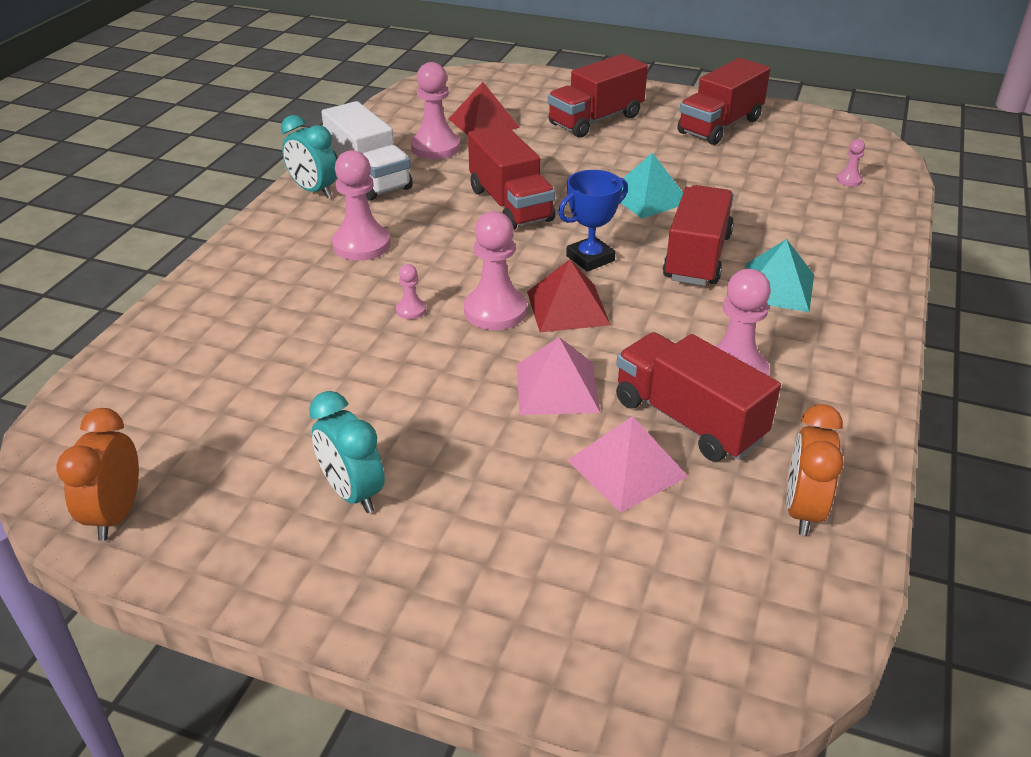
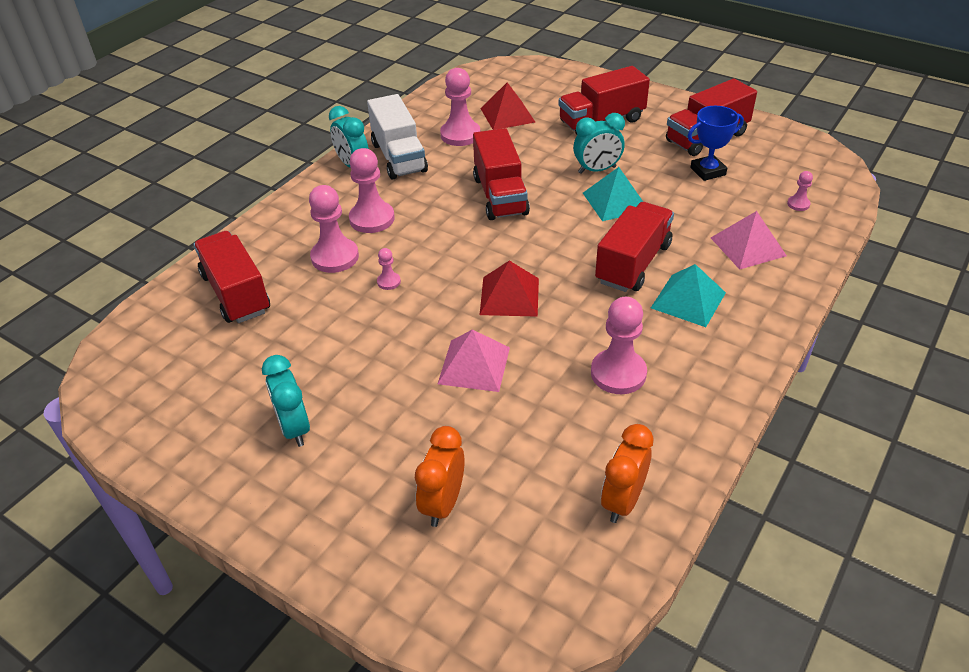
camera: 15 degrees right, 5 degrees up
orange clock [57,408,139,541] -> orange clock moved to [415,426,465,527]
pink pawn [464,211,527,330] -> pink pawn moved to [309,185,359,273]
blue trophy [558,170,628,272] -> blue trophy moved to [688,106,744,181]
pink pyramid [567,416,688,513] -> pink pyramid moved to [711,211,787,270]
red truck [616,332,781,462] -> red truck moved to [194,231,270,323]
none -> turquoise clock [573,113,625,174]

